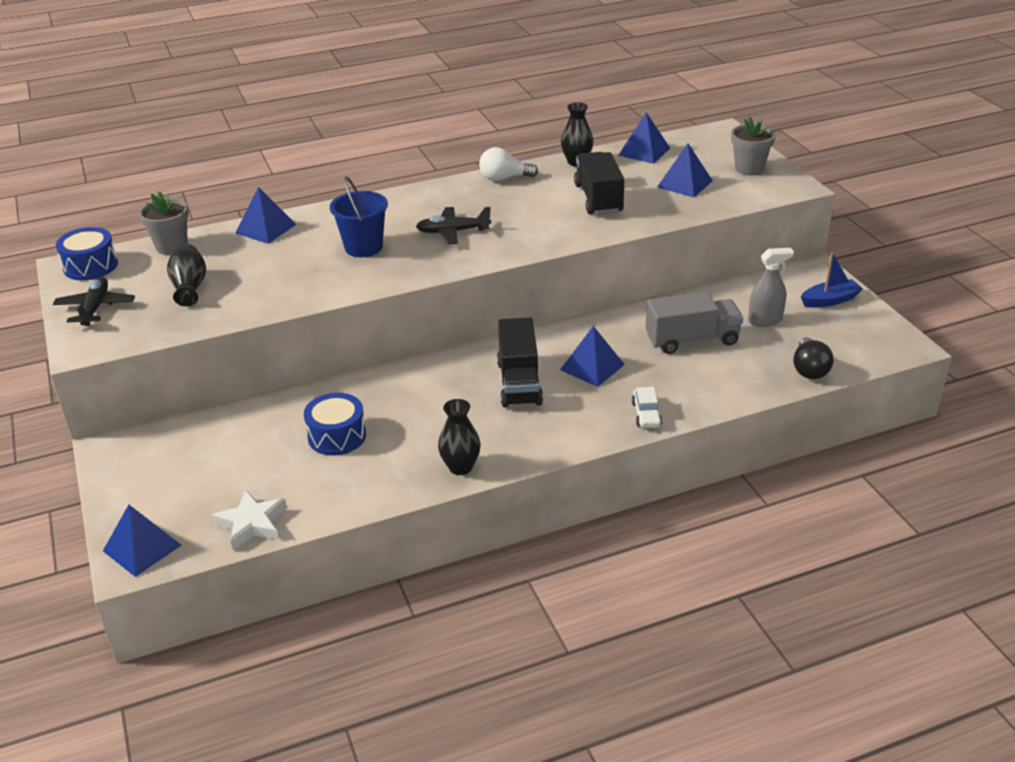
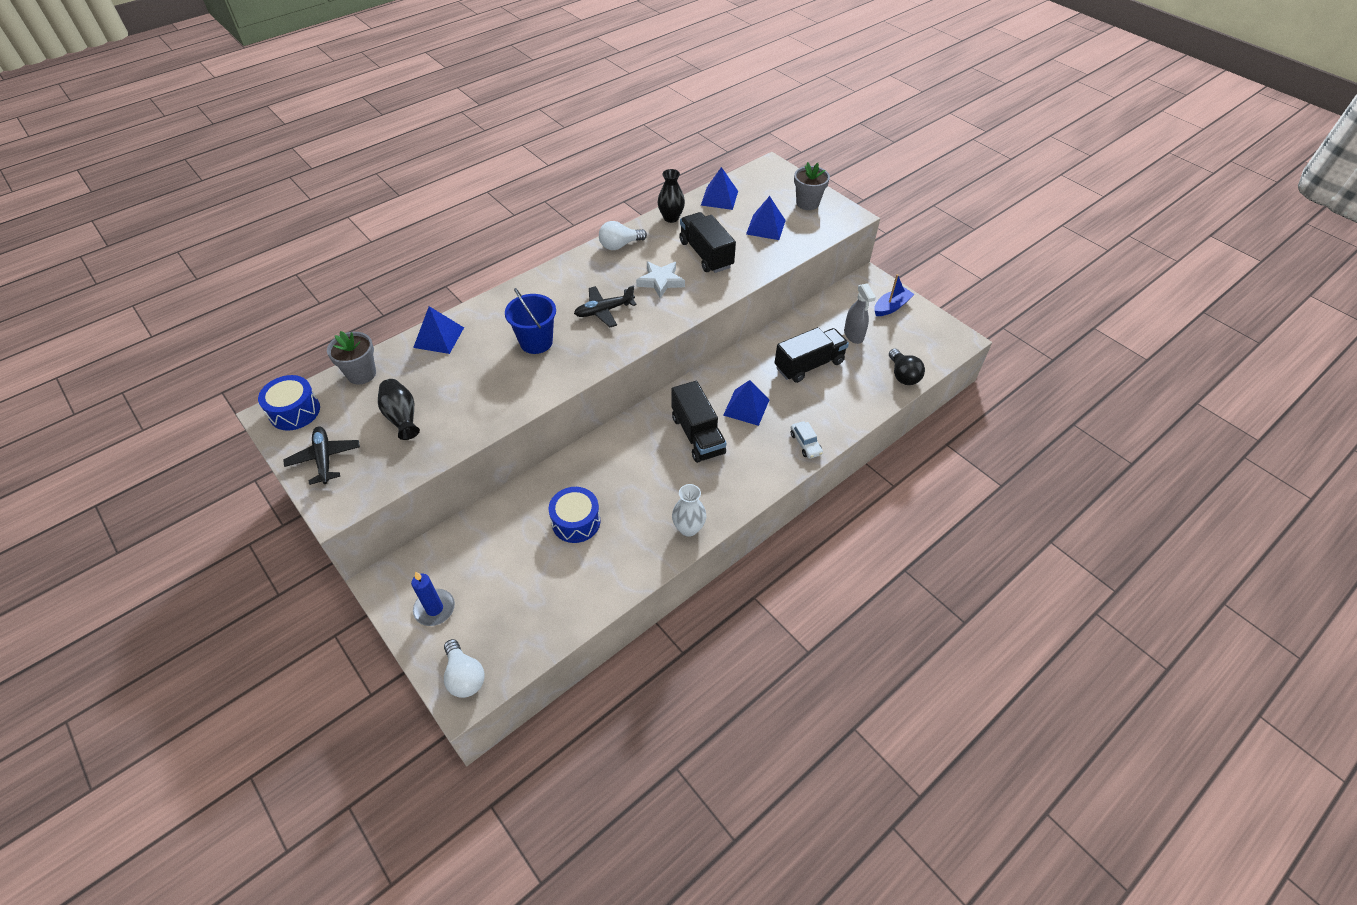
camera: 20 degrees left, 15 degrees up
blue pyramid [103,505,182,577] -> white light bulb [444,639,485,698]
white star [212,490,287,550] -> white star moved to [636,261,685,298]
black vase [438,399,481,475] -> white vase [672,484,706,537]
grey truck [646,292,743,354] -> black truck [775,327,849,383]
grey spray bottle [748,248,794,327] -> grey spray bottle turned 105 degrees clockwise [844,283,876,344]
none -> blue candle [411,572,455,626]

